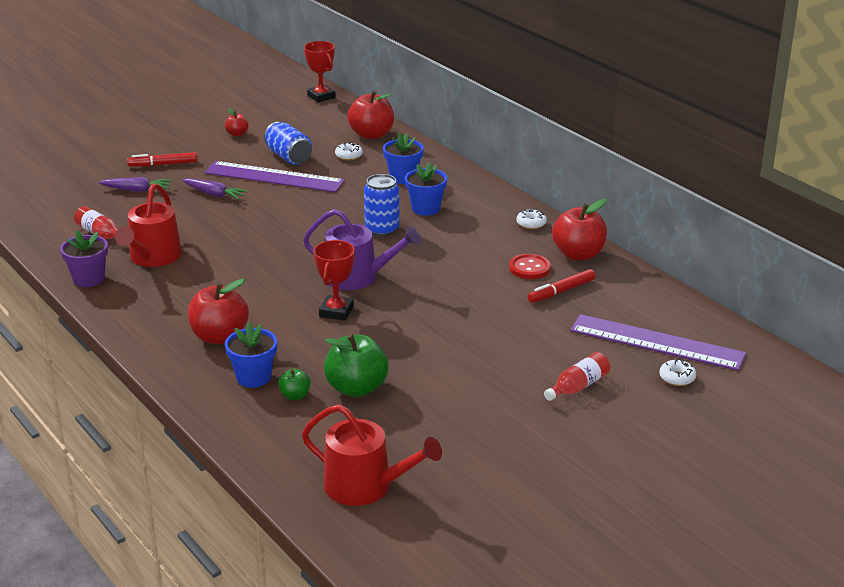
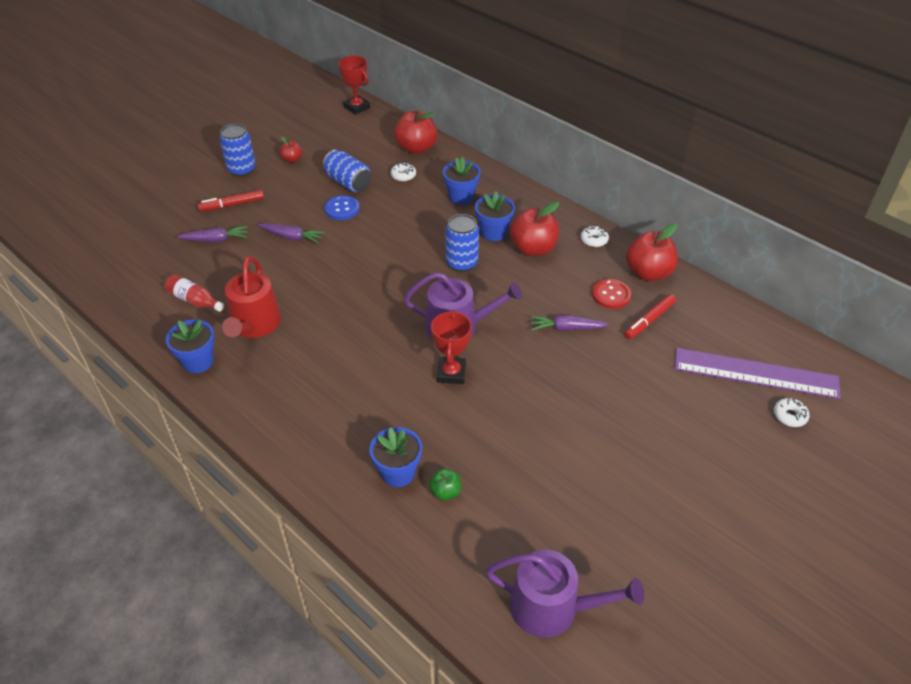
camera: 10 degrees left, 15 degrees up
purple flower pot [60,230,108,287] -> blue flower pot [166,319,214,373]
red apple [188,279,249,344] -> red apple moved to [510,202,559,256]
purple ruler [205,161,345,192] -> blue button [325,195,359,220]
red watering can [302,404,442,506] -> purple watering can [486,550,644,638]
green apple [324,333,389,397] -> none
red bottle [544,352,610,401] -> none
none -> blue can [220,124,256,177]
none -> purple carrot [530,315,609,331]

